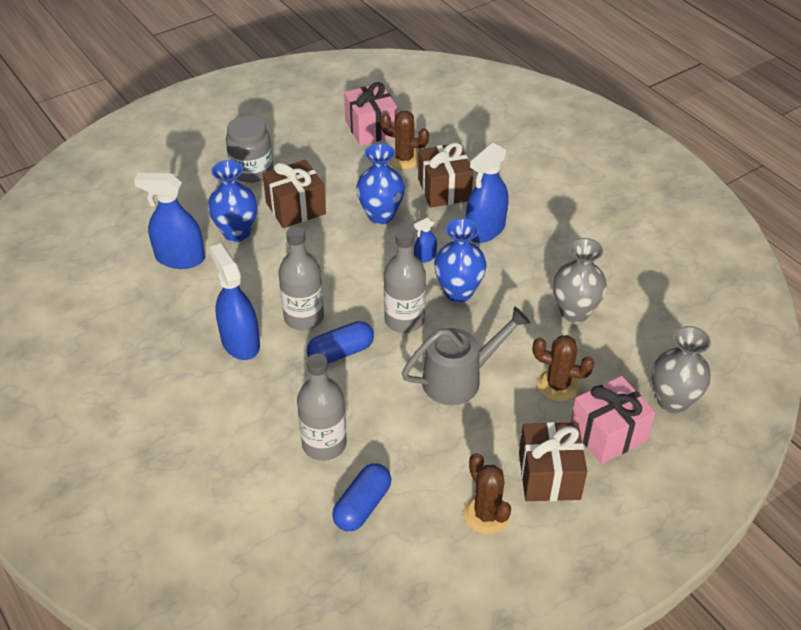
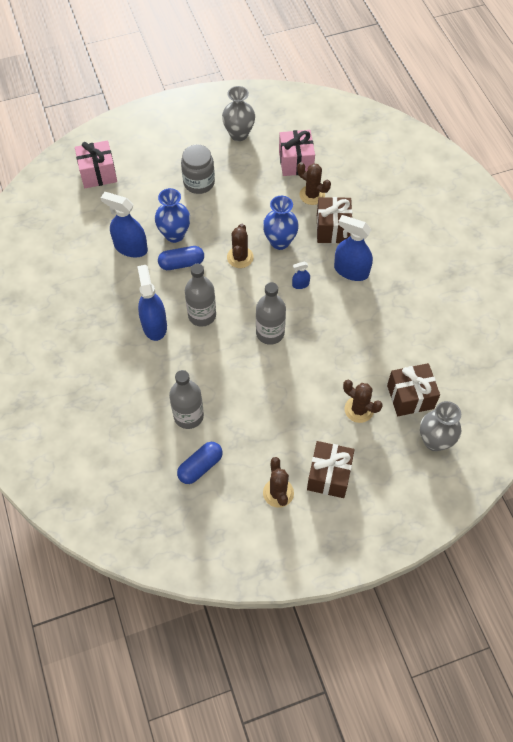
camera: 15 degrees right, 15 degrees up
brown gift [263,160,326,228] -> brown gift moved to [387,363,440,416]
blue capsule [307,321,374,364] -> blue capsule moved to [158,246,204,270]
grey watering can [402,306,530,405] -> none
blue vase [434,218,487,302] -> none
blue spray bottle [465,142,509,243] -> blue spray bottle turned 60 degrees clockwise [334,215,373,281]
grey vase [553,238,607,323] -> grey vase moved to [222,86,255,141]
pink gift [570,376,656,464] -> pink gift moved to [75,140,117,188]
none -> brown cactus [227,224,254,268]

